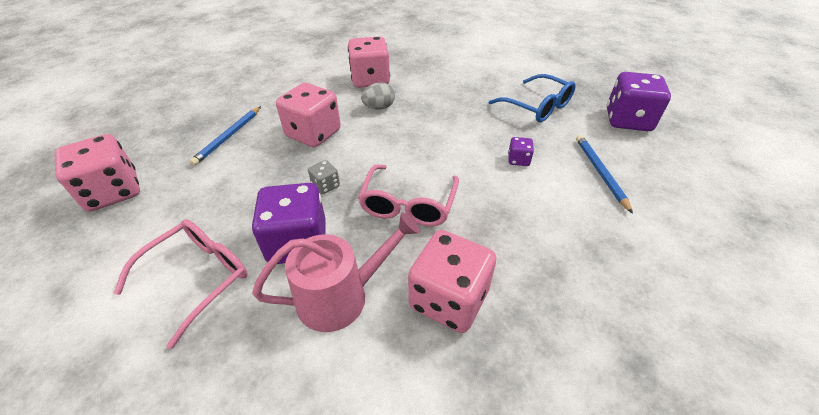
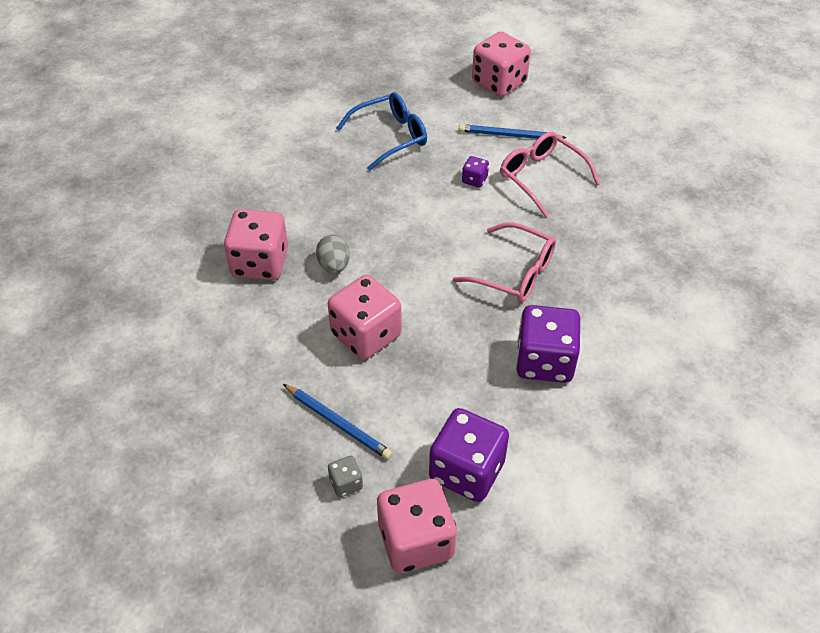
camera: 75 degrees left, 5 degrees up
pink glasses [114,219,248,349] -> pink glasses moved to [500,132,600,217]
pink watering can [252,212,420,332] -> none
grey dice [308,160,340,194] -> grey dice moved to [328,456,363,497]
pink dice [408,230,496,333] -> pink dice moved to [472,32,531,97]
purple dice [607,72,671,131] -> purple dice moved to [429,408,509,502]

